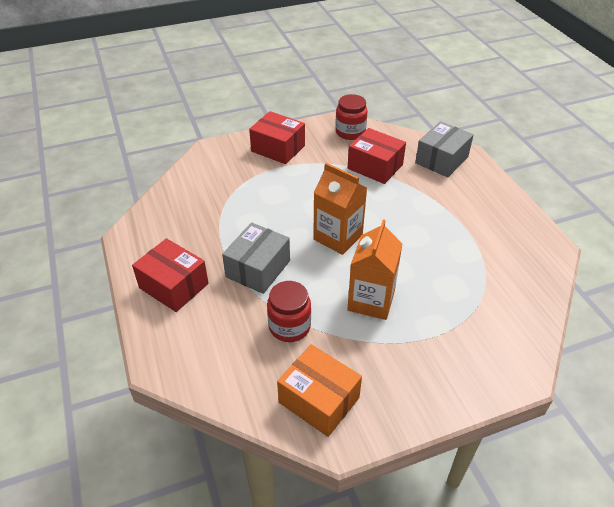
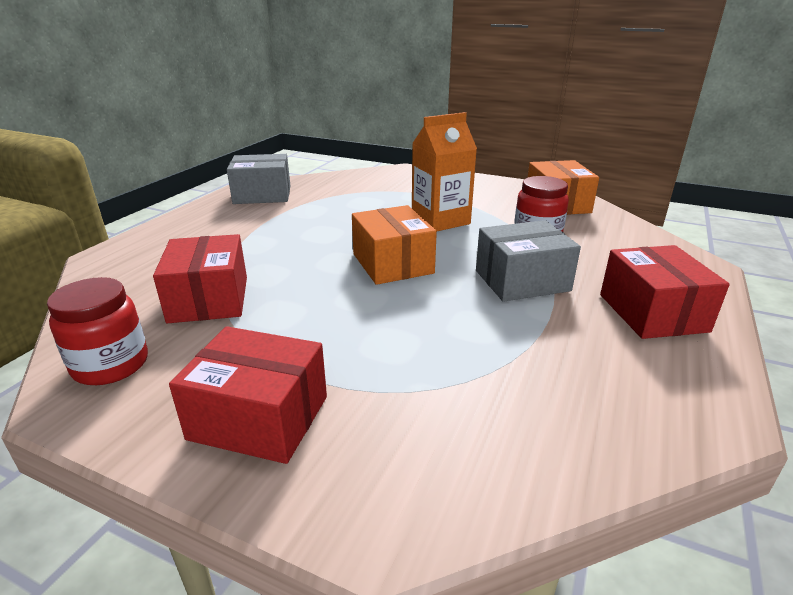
camera: 135 degrees left, 15 degrees down
red box [249,111,305,164] -> red box turned 60 degrees counterclockwise [169,326,327,464]
orange carton [313,163,367,255] -> orange box [352,205,437,285]
grey box [415,121,474,177] -> grey box moved to [227,154,290,204]

